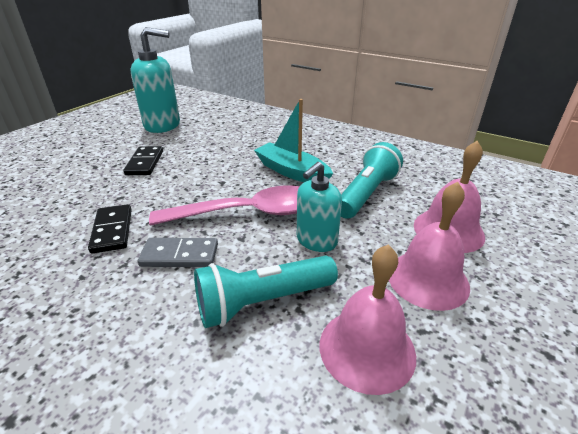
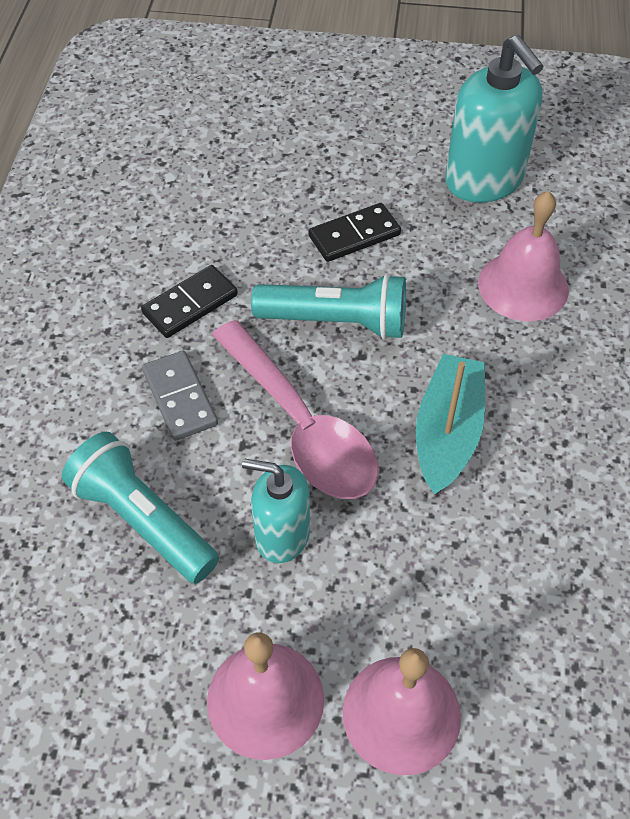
camera: 65 degrees right, 20 degrees up
pink bell [320,244,416,395] -> pink bell moved to [478,191,569,321]
turquoise flashlight [341,142,403,219] -> turquoise flashlight moved to [251,274,406,340]

